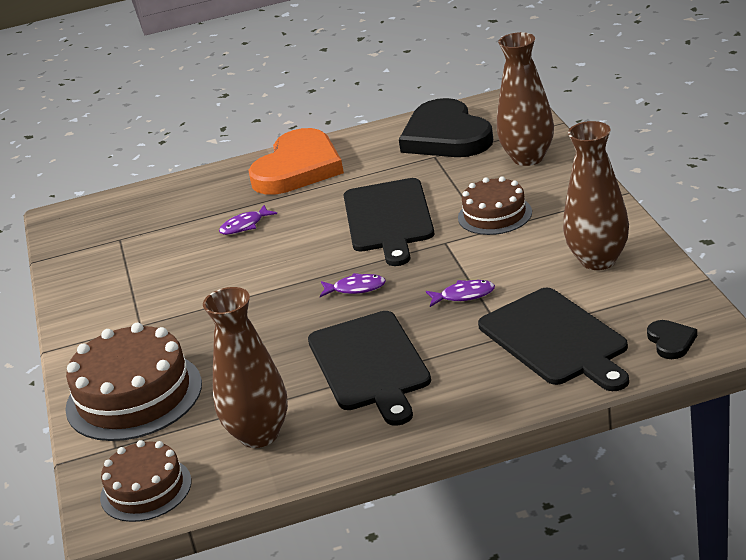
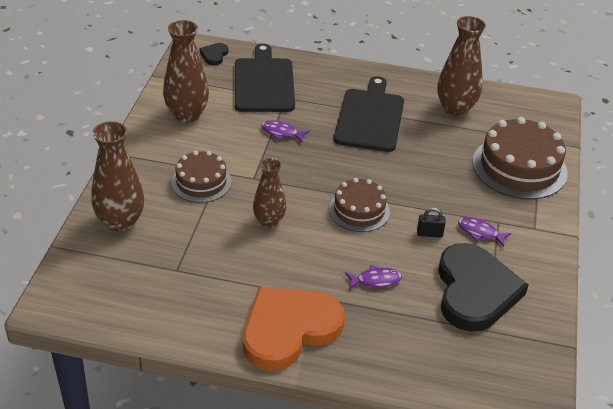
camera: 160 degrees left, 10 degrees up
brown cake [100,440,191,522] -> brown cake moved to [329,178,390,232]
purple fish [320,273,386,297] -> purple fish moved to [458,217,511,247]
black cutting board [344,178,434,266] -> brown vase [253,158,286,228]
black heart [399,98,493,157] -> black heart moved to [438,243,528,332]
none -> black padlock [417,207,446,238]

